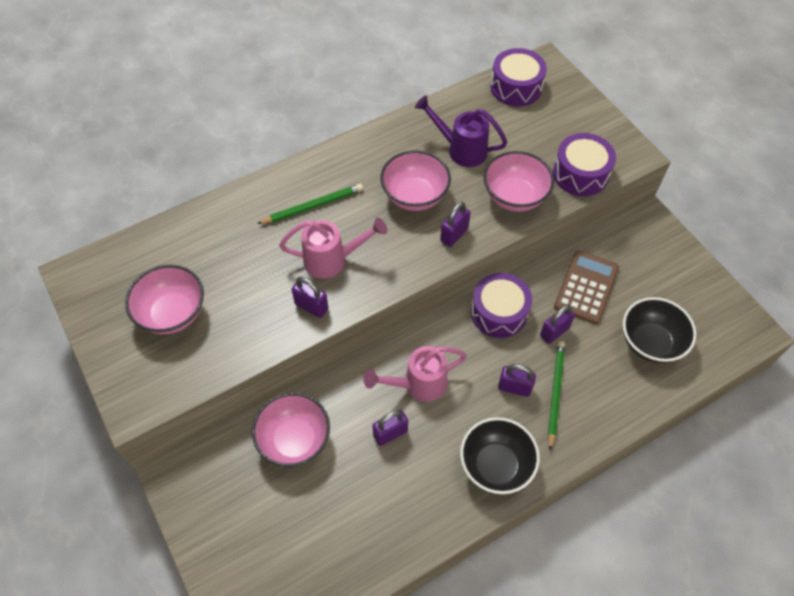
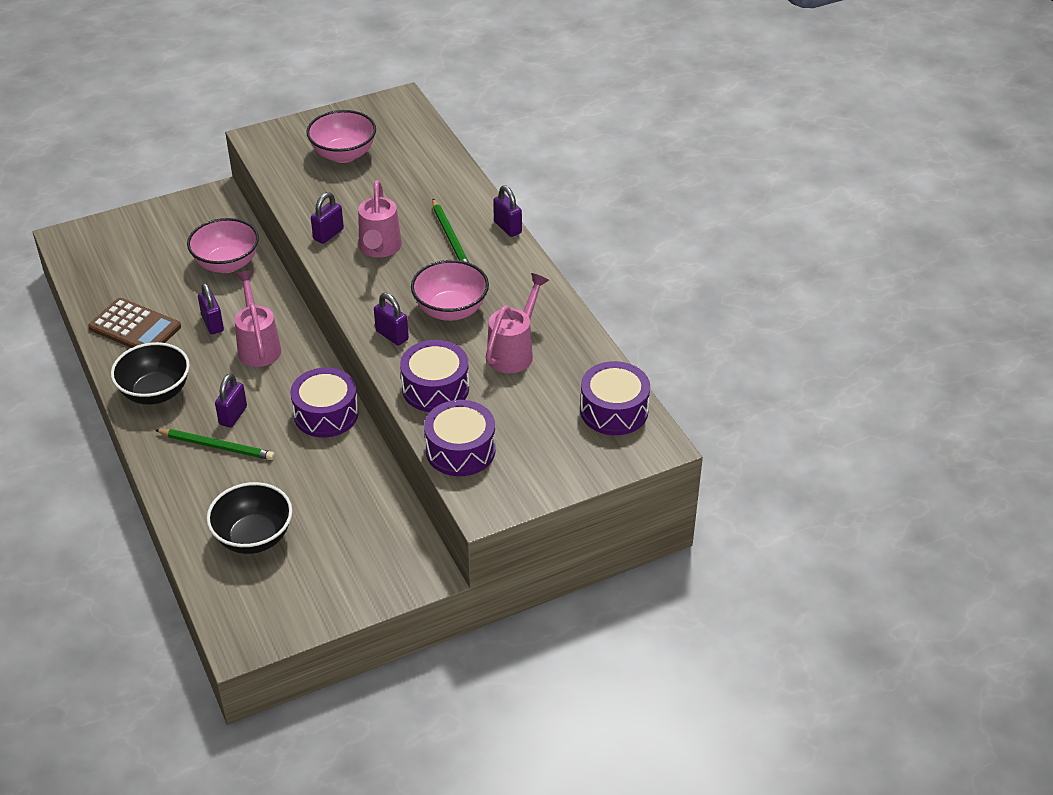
camera: 95 degrees right, 15 degrees down
purple watering can [415,95,508,167] -> pink watering can [486,273,549,373]
pink bowl [483,151,554,212] -> purple drum [400,340,469,412]
purple padlock [540,305,575,344] -> purple padlock moved to [493,185,522,237]
brown calculator [554,250,619,324] -> brown calculator moved to [88,298,181,348]

